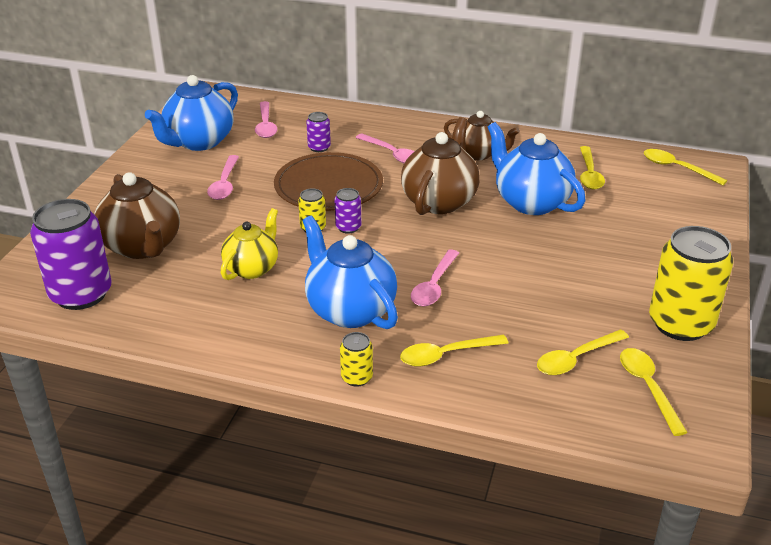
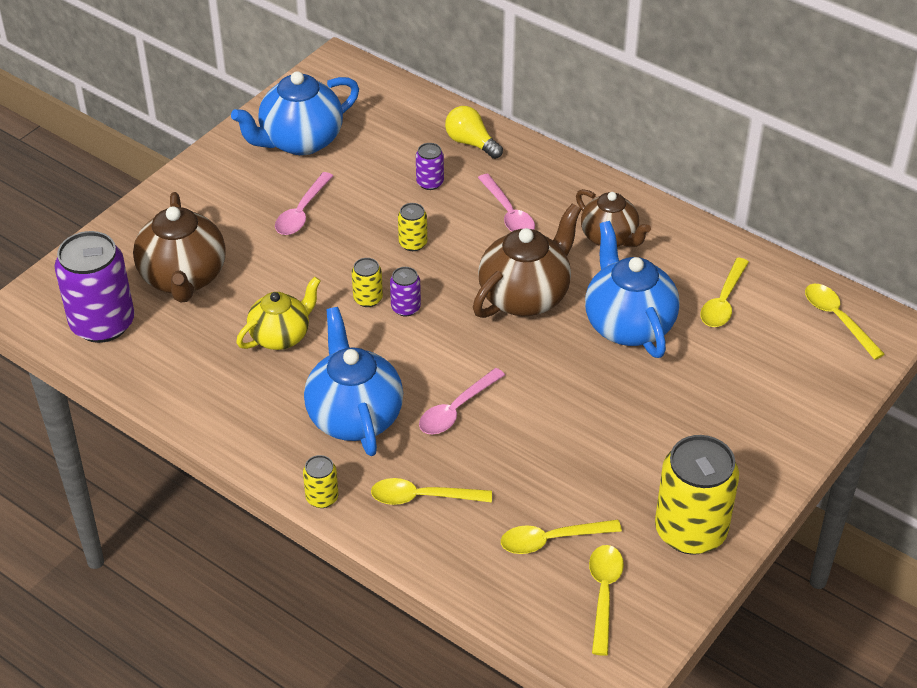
camera: 20 degrees right, 10 degrees up
pink spoon [255,101,277,138] -> none
brown plate [274,152,383,211] -> yellow can [398,203,427,251]
none -> yellow light bulb [445,106,503,159]

